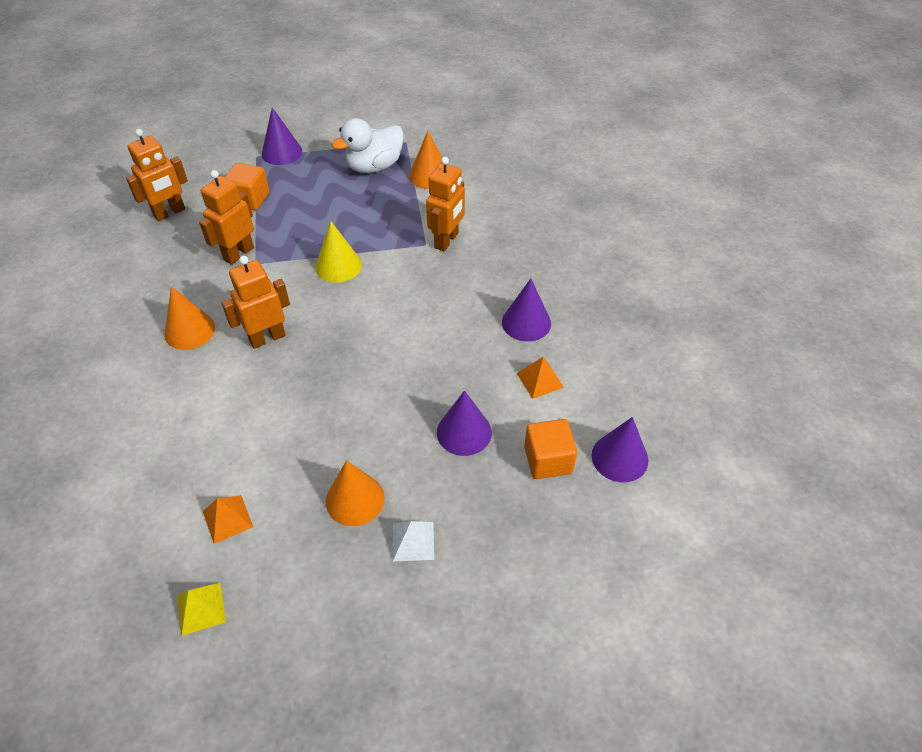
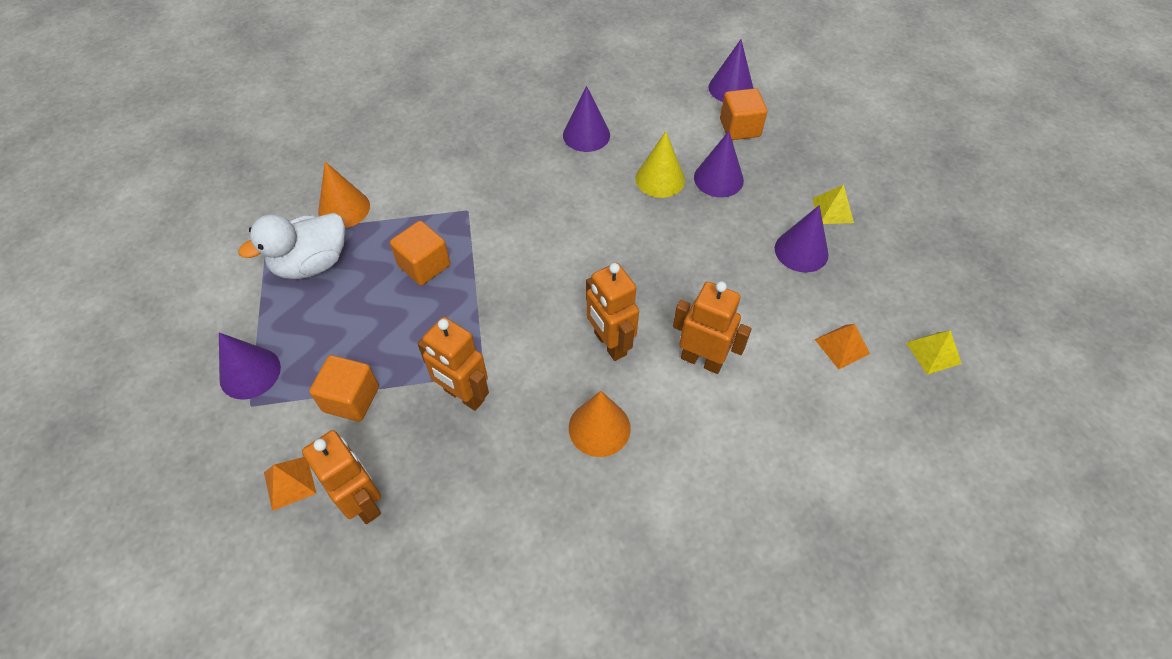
camera: 90 degrees left, 5 degrees up
yellow cone [315,221,362,283] -> yellow cone moved to [635,131,685,198]
orange cone [326,460,385,526] -> purple cone [775,205,829,272]
white duck [331,118,404,173] -> white duck turned 90 degrees clockwise [238,213,345,279]
white pyramid [393,521,434,561] -> yellow pyramid [812,185,854,224]
orange robot [426,157,465,251] -> orange robot moved to [673,281,752,374]
orange pyramid [517,357,564,399] -> orange pyramid moved to [264,457,317,511]
none -> orange cube [390,221,450,285]

